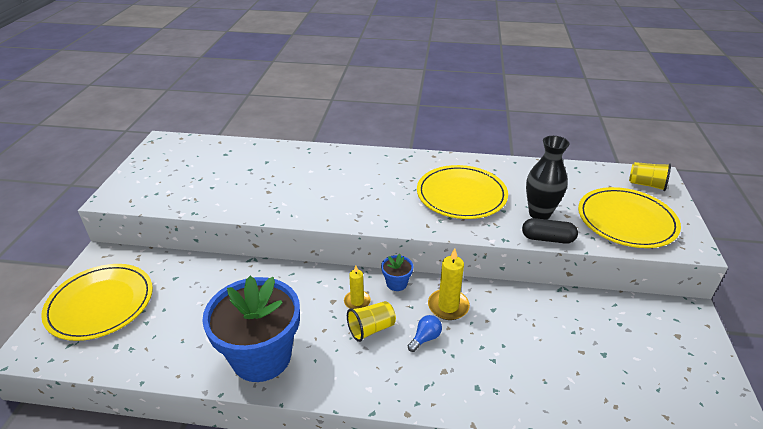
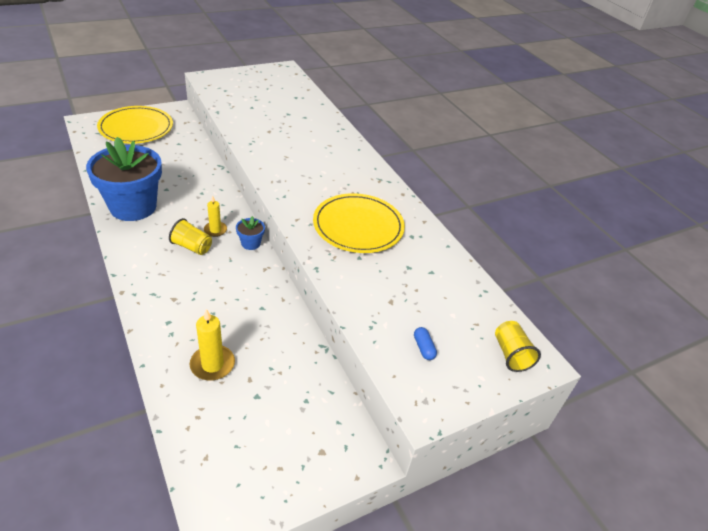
camera: 50 degrees right, 5 degrees up
blue light bulb [408,315,442,352] -> none
yellow candle [428,248,470,320] -> yellow candle moved to [190,309,235,381]
black capsule [522,218,578,244] -> none
black vase [526,136,570,220] -> none
yellow plate [578,187,681,248] -> blue capsule [414,327,437,360]

